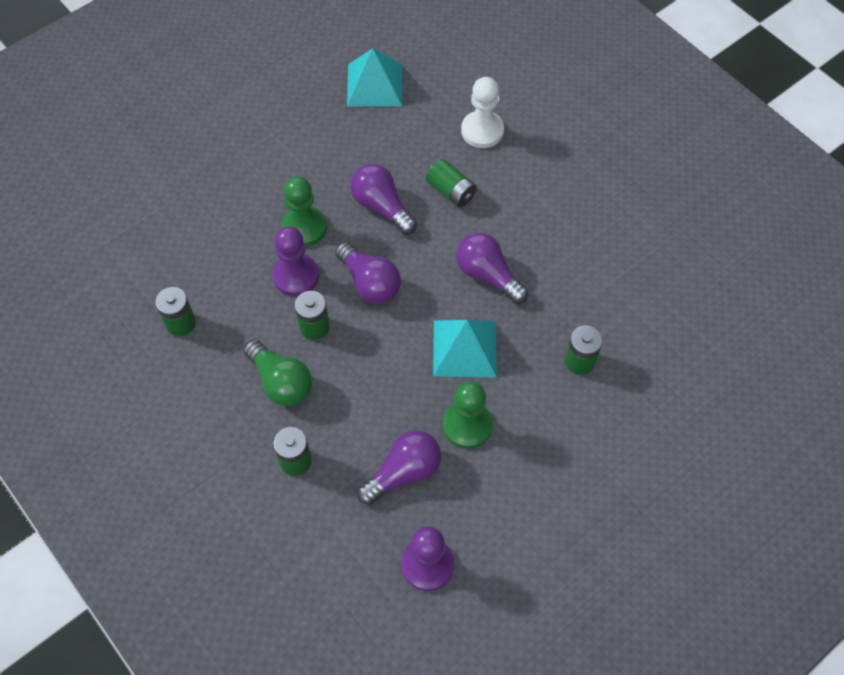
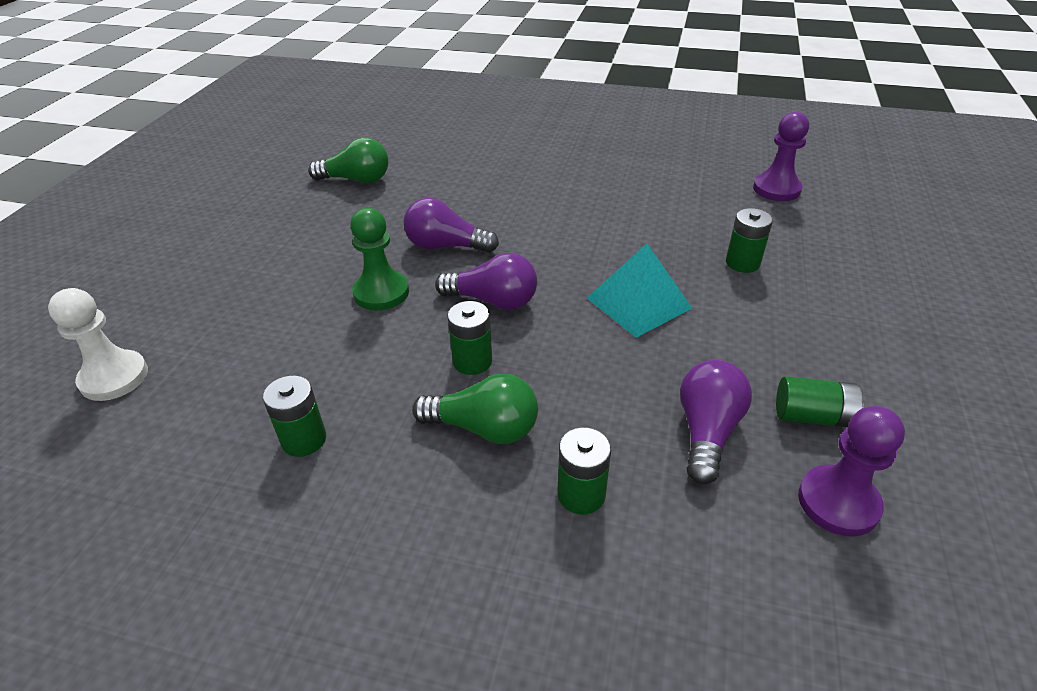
camera: 35 degrees left, 20 degrees down
purple pawn [272,226,319,296] -> purple pawn moved to [753,112,809,201]
turquoise pyramid [347,48,402,107] -> green light bulb [308,137,388,183]
green battery [426,159,477,208] -> green battery moved to [776,376,863,427]
green pawn [443,381,493,449] -> none
purple light bulb [456,232,528,304] -> none
white pawn [461,77,504,148] -> white pawn moved to [48,288,148,401]

